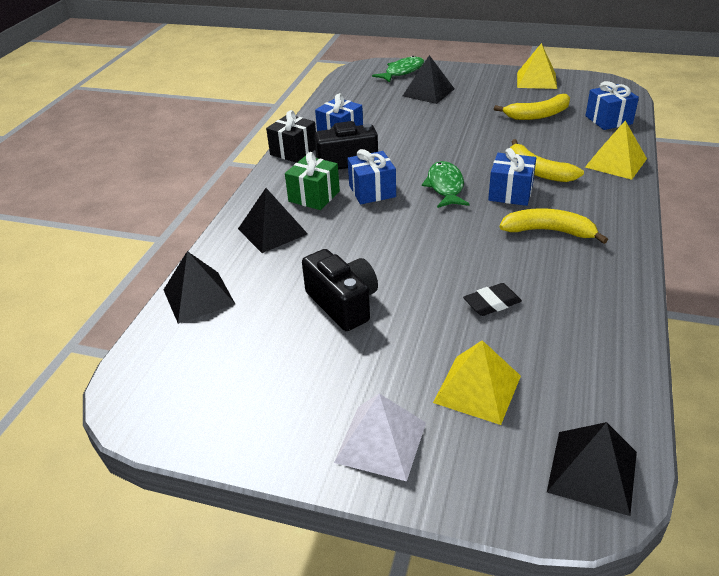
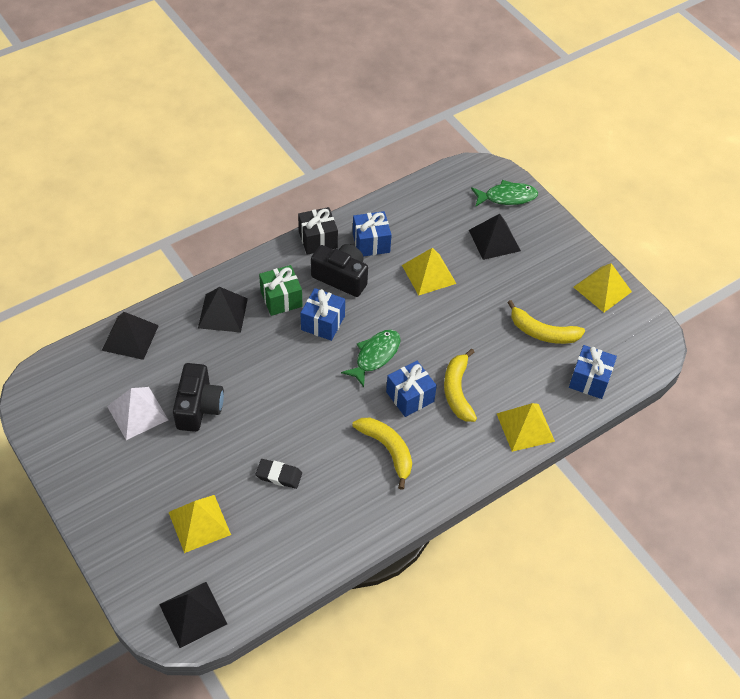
camera: 35 degrees right, 15 degrees up
white pyramid [334,394,426,481] -> white pyramid moved to [107,387,168,440]
none -> yellow pyramid [402,248,457,296]

